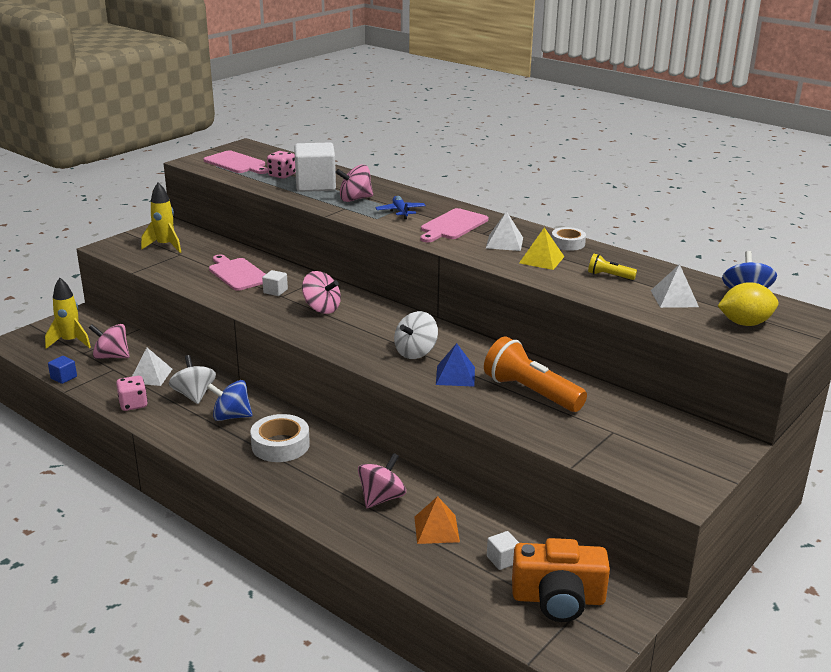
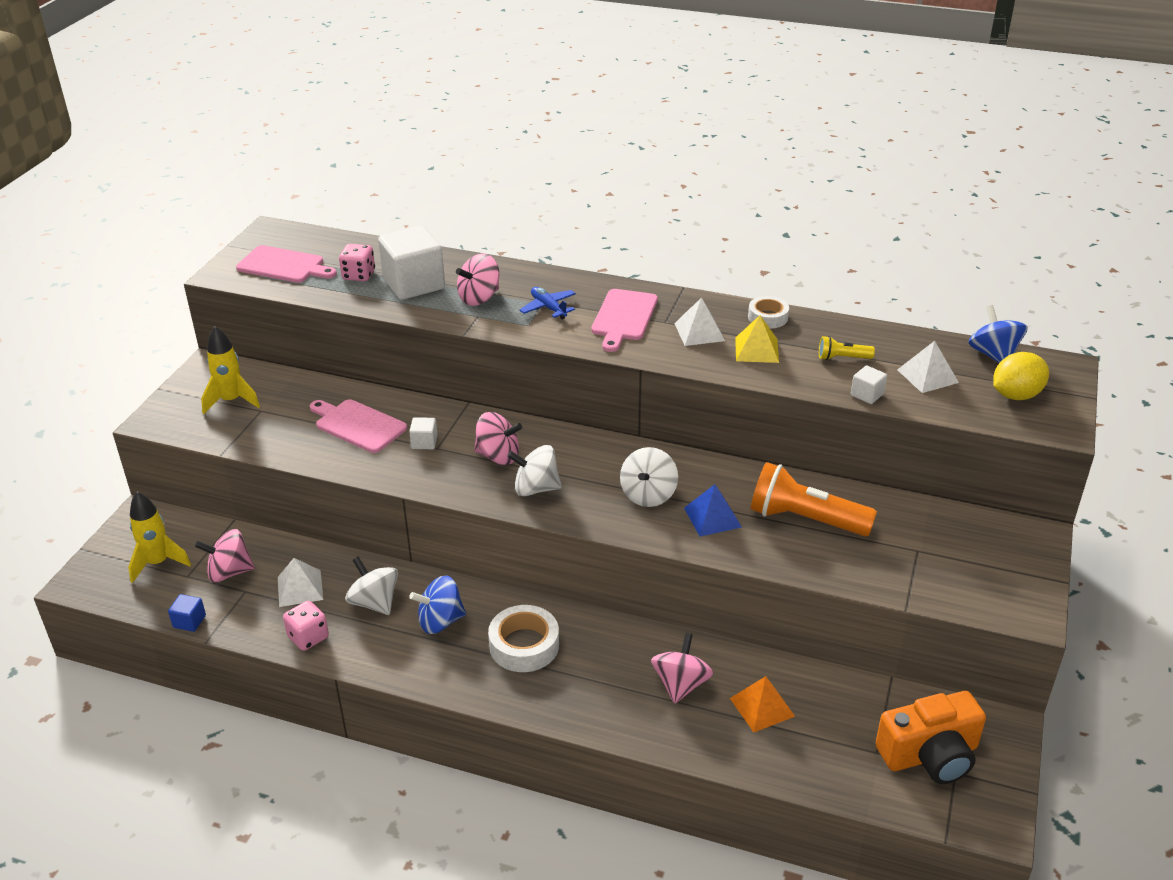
camera: 20 degrees left, 10 degrees up
white cube [487,531,519,570] -> white cube moved to [851,365,887,404]
none -> white spinning top [507,445,562,497]

